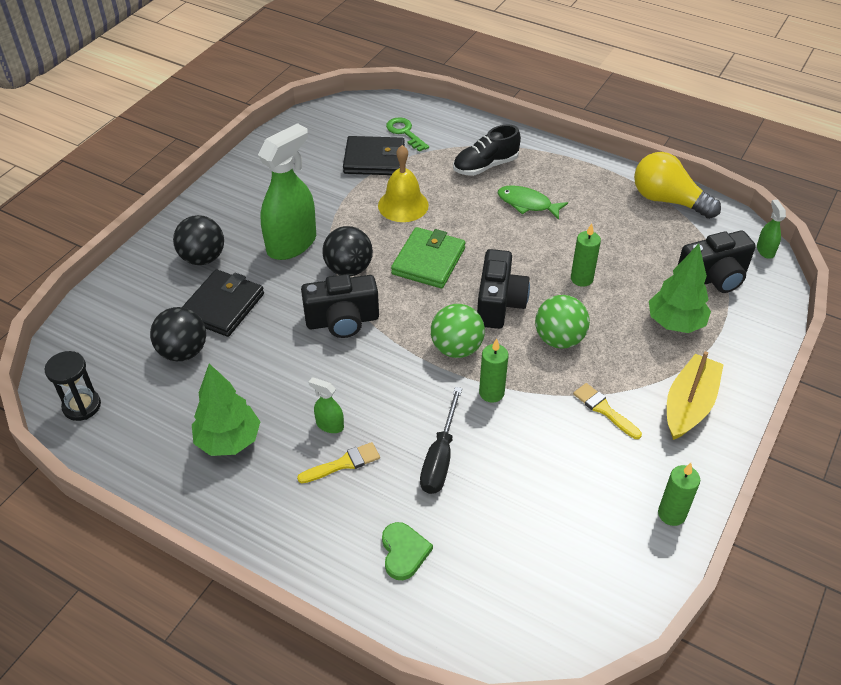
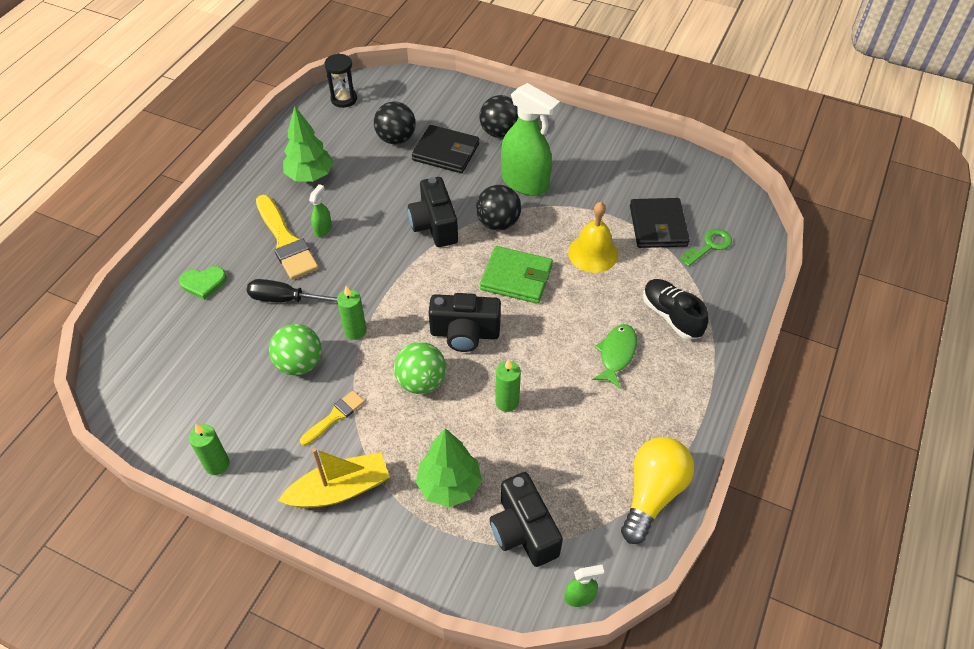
camera: 85 degrees right, 5 degrees up
yellow brush [297,442,380,483] -> yellow brush [256,195,319,280], size x1.85
green ball [431,304,485,358] -> green ball moved to [269,324,322,375]
yellow boat [667,351,724,440] -> yellow boat turned 45 degrees counterclockwise [278,448,390,508]

